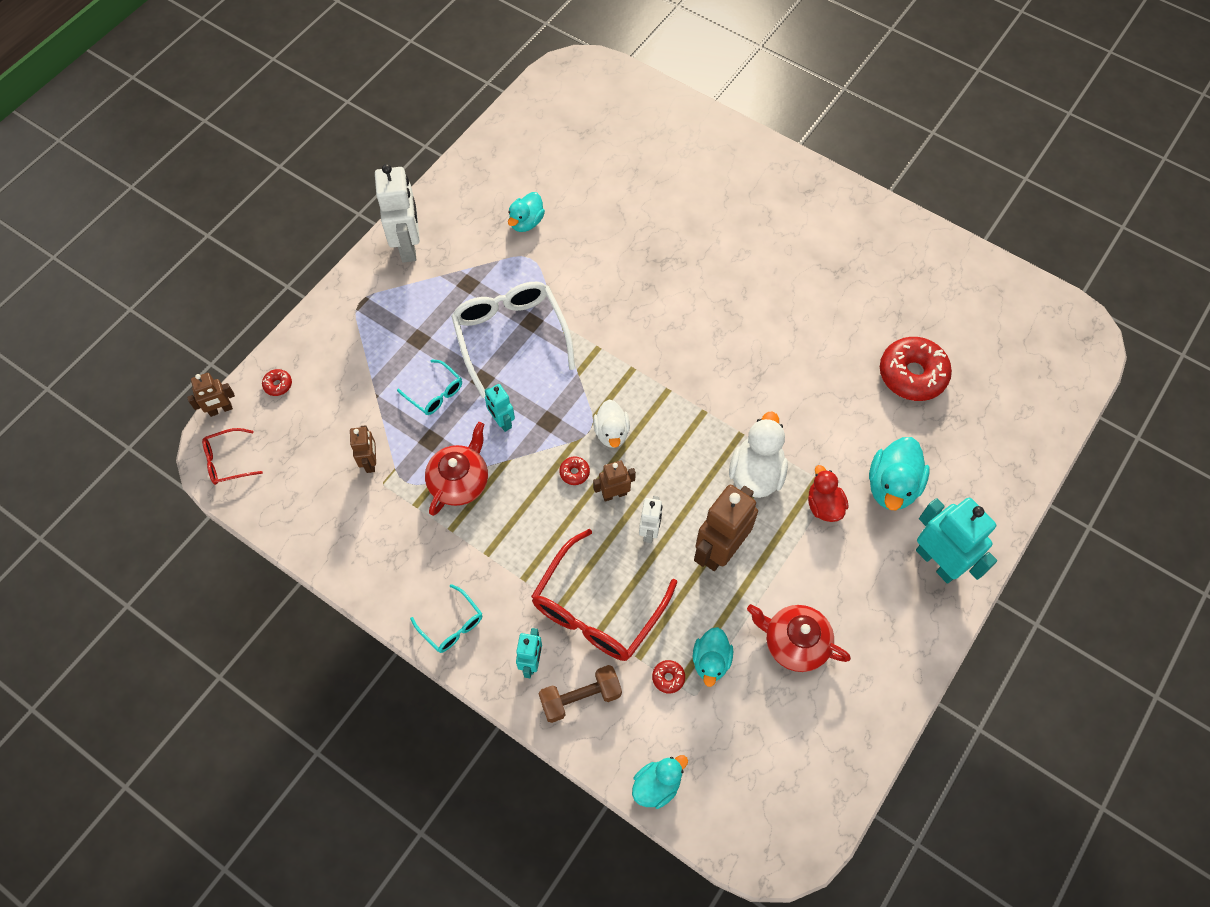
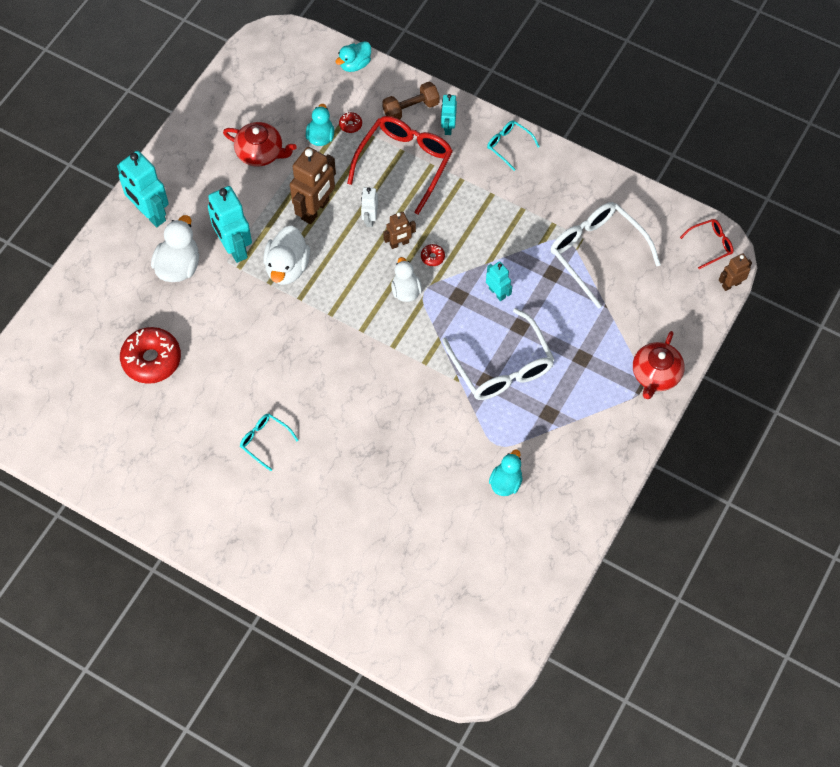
camera: 175 degrees right, 0 degrees up
red donut [262,369,292,396] -> none
brown robot [350,425,376,473] -> white glasses [551,202,661,309]
white robot [375,164,420,263] -> none
turquoise glasses [397,359,462,415] -> turquoise glasses moved to [240,414,298,471]
red teapot [425,422,488,516] -> red teapot moved to [633,331,685,399]
red duck [808,465,848,522] -> turquoise robot [208,186,252,263]
turquoise duck [869,437,930,510] -> white duck [151,215,199,282]

